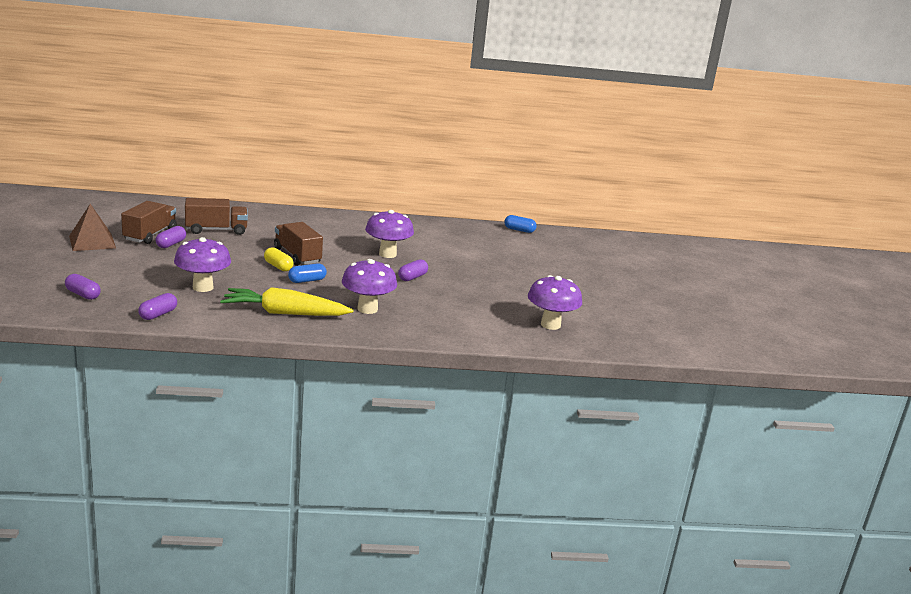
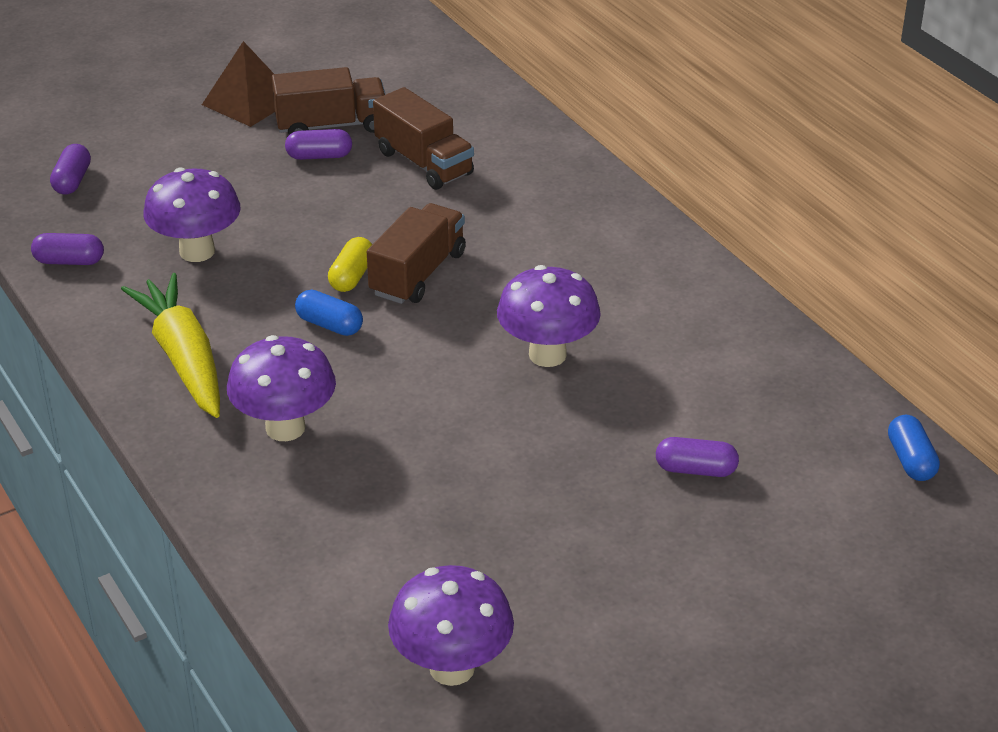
camera: 65 degrees right, 15 degrees up
purple capsule [398,259,428,281] -> purple capsule moved to [656,437,739,477]

